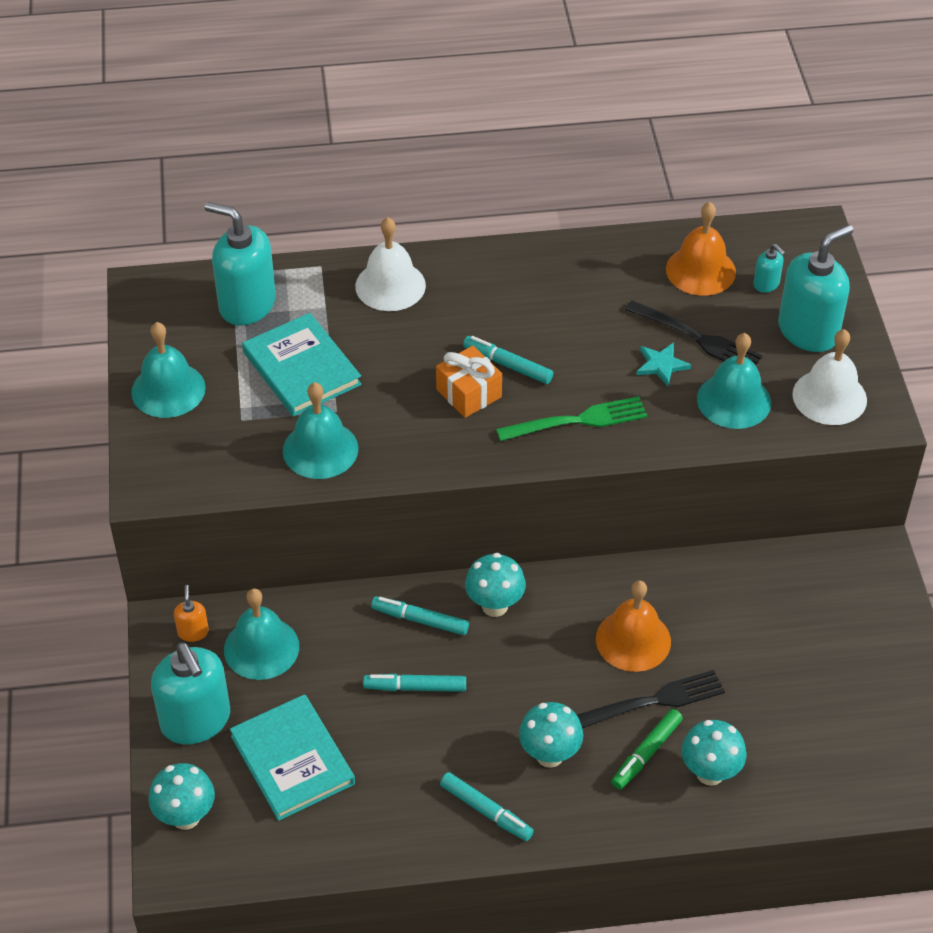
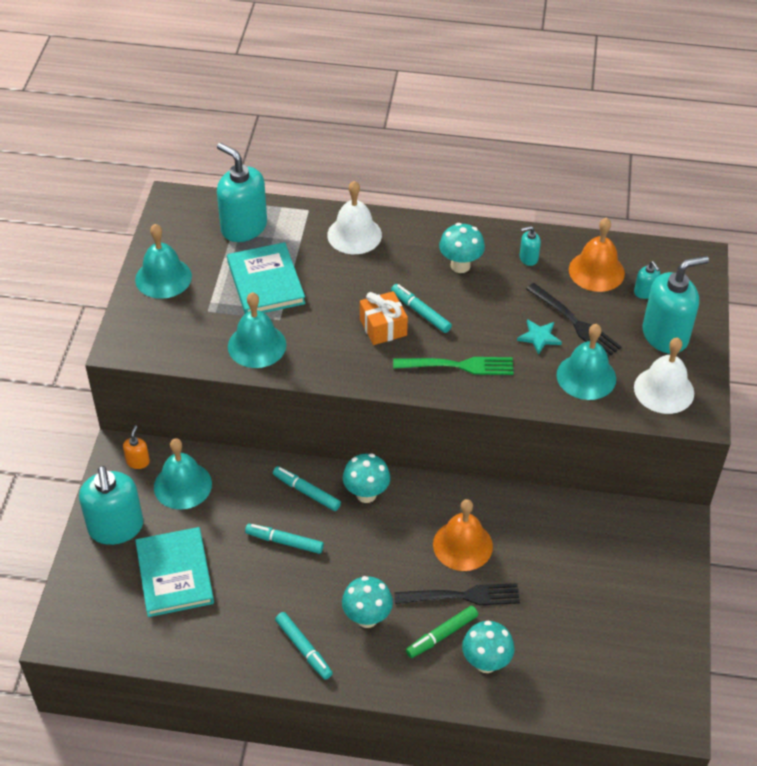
camera: 15 degrees right, 0 degrees up
turquoise mushroom [148,763,215,830] -> turquoise mushroom moved to [439,223,485,273]
none -> turquoise soap dispenser [520,226,541,266]

